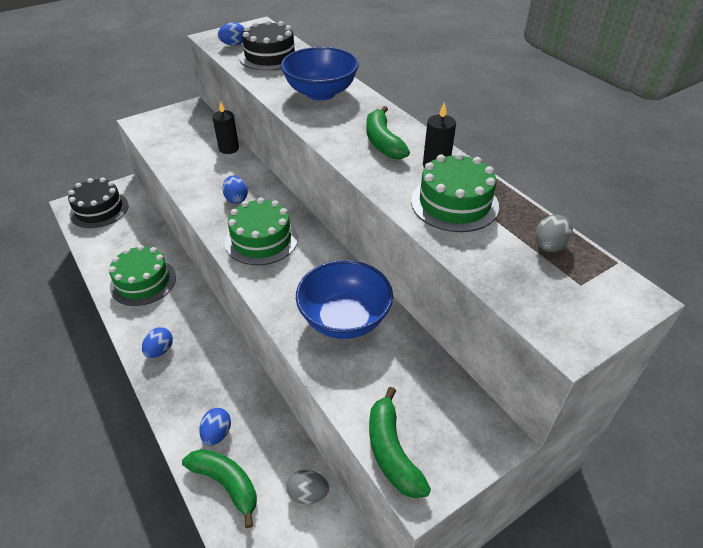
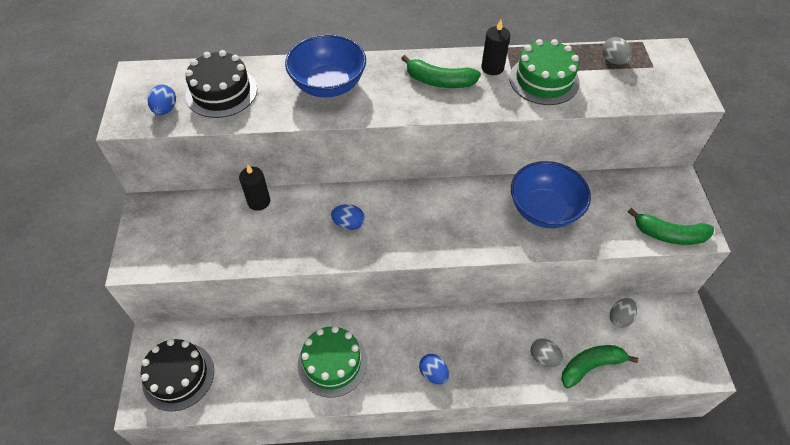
camera: 60 degrees left, 10 degrees up
blue egg [199,408,231,446] -> grey egg [530,338,563,367]
green cake [225,198,298,265] -> none

